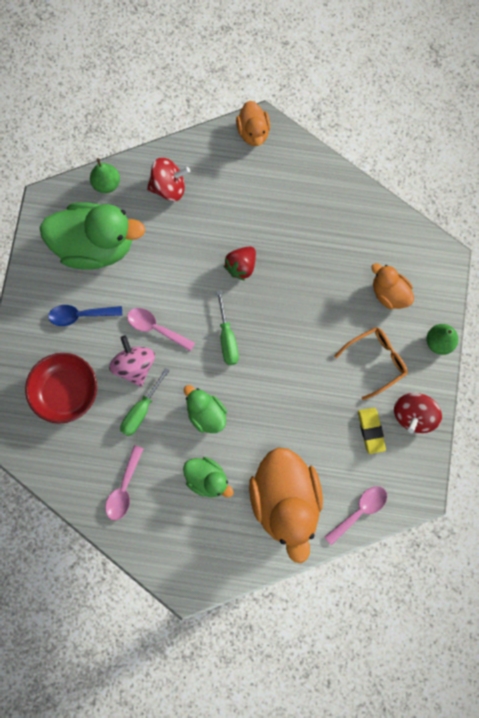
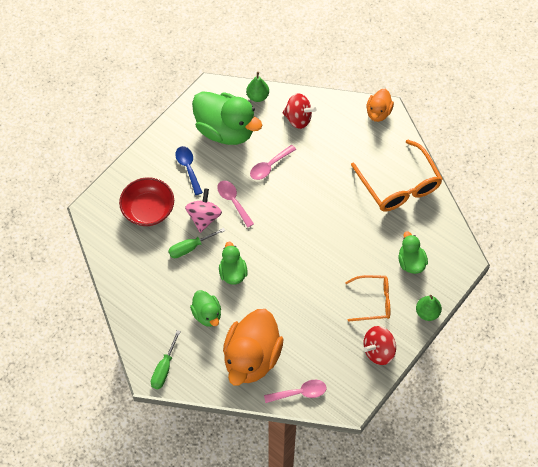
camera: 30 degrees right, 15 degrees down
blue spoon [48,305,123,326] -> blue spoon turned 45 degrees clockwise [175,146,203,195]
pink spoon [105,445,144,520] -> pink spoon moved to [250,145,296,180]
green screwdriver [217,291,239,365] -> green screwdriver moved to [151,330,181,389]
red strawberry [224,247,256,281] -> none
yellow eraser [358,407,386,454] -> none
orange duck [371,263,414,309] -> green duck [398,231,428,274]
none -> orange glasses [351,139,443,212]

